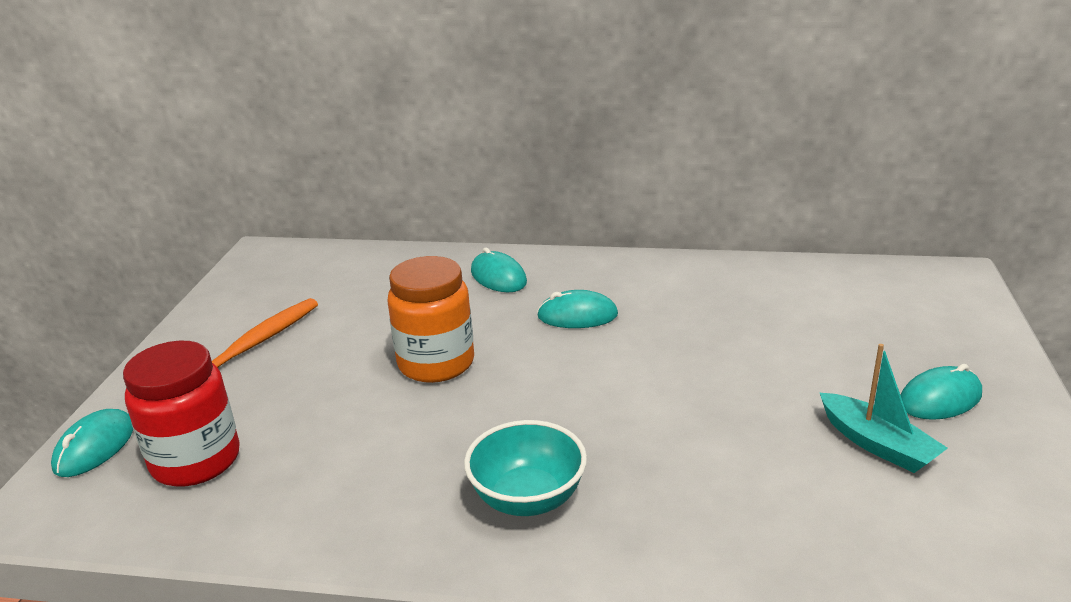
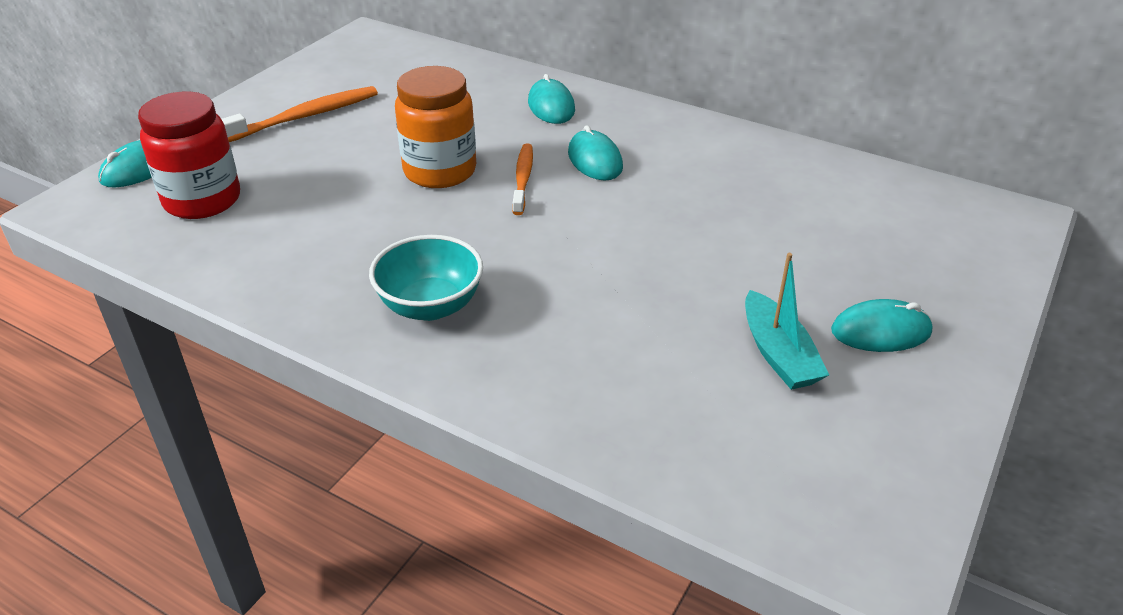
camera: 20 degrees right, 10 degrees up
turquoise mouse [537,290,618,328] -> turquoise mouse turned 45 degrees clockwise [568,125,623,181]
none -> orange toothbrush [512,143,533,215]

